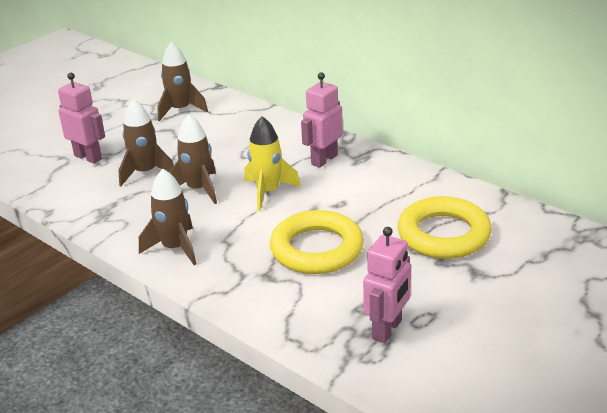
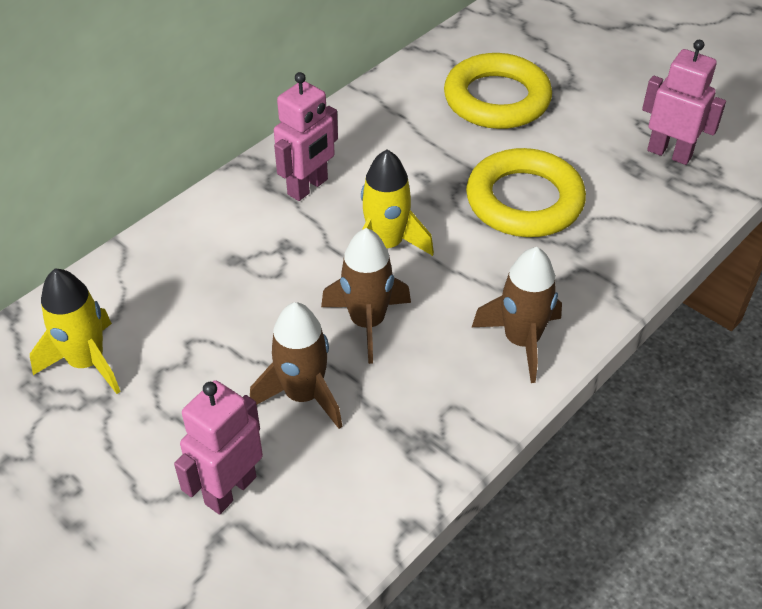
camera: 90 degrees left, 15 degrees up
brown rocket [157,42,208,121] -> yellow rocket [30,269,121,394]
pink robot [301,72,343,168] -> pink robot turned 90 degrees counterclockwise [274,72,338,201]

